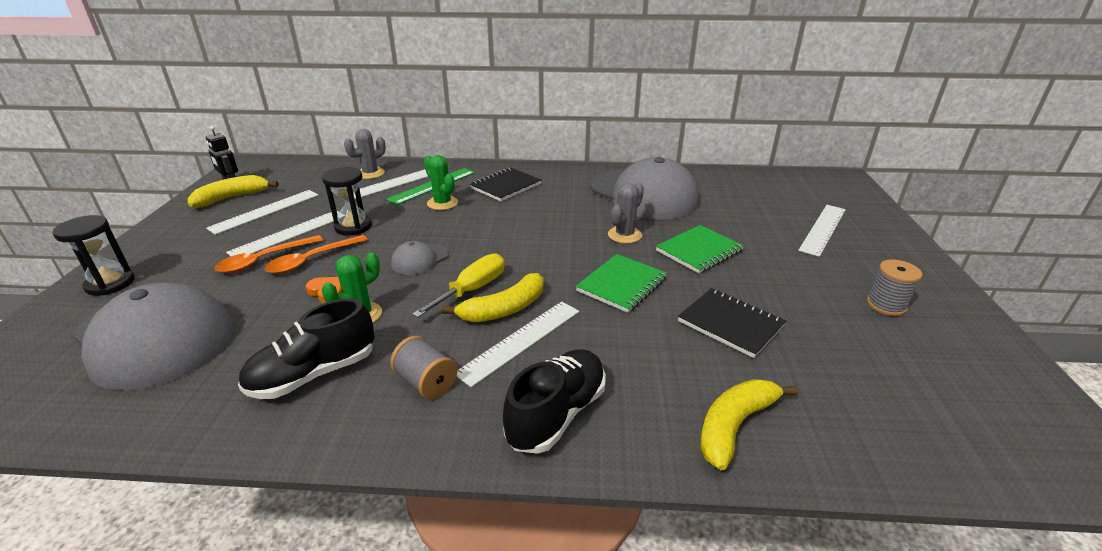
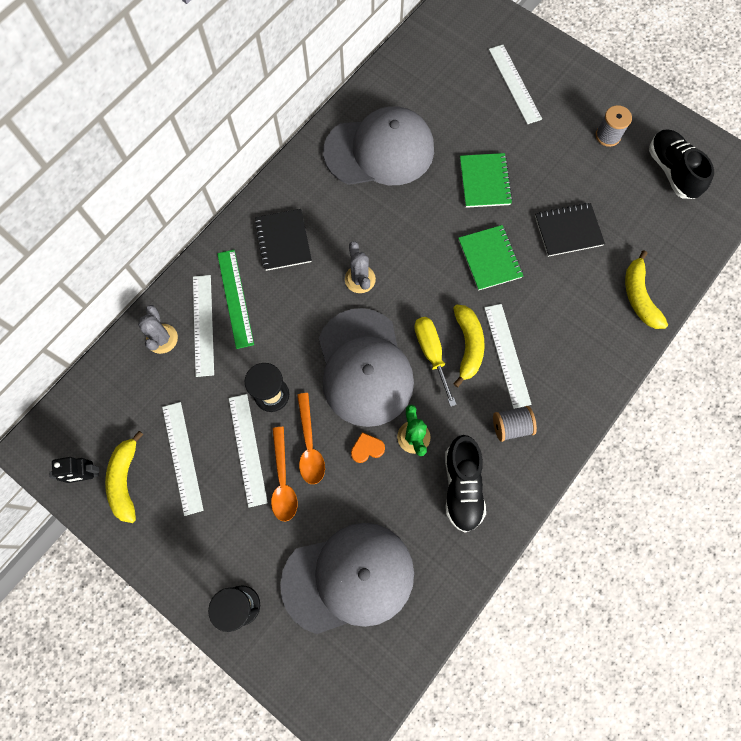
camera: 55 degrees left, 40 degrees up
grey cap [391,241,449,275] -> grey cap [319,308,414,427], size x2.31
green cactus [424,155,458,210] -> none
black shoe [503,349,606,454] -> black shoe moved to [649,129,714,199]
grey cactus [608,183,644,243] -> grey cactus moved to [345,241,376,293]

